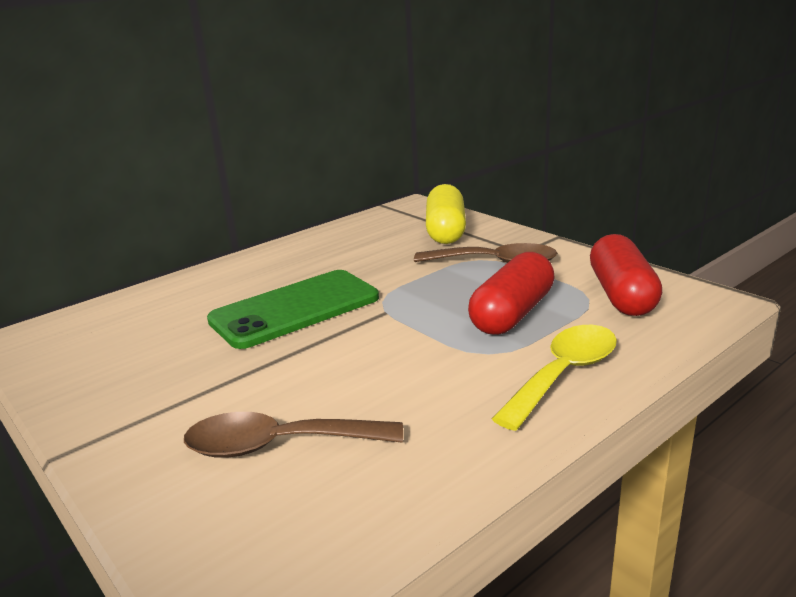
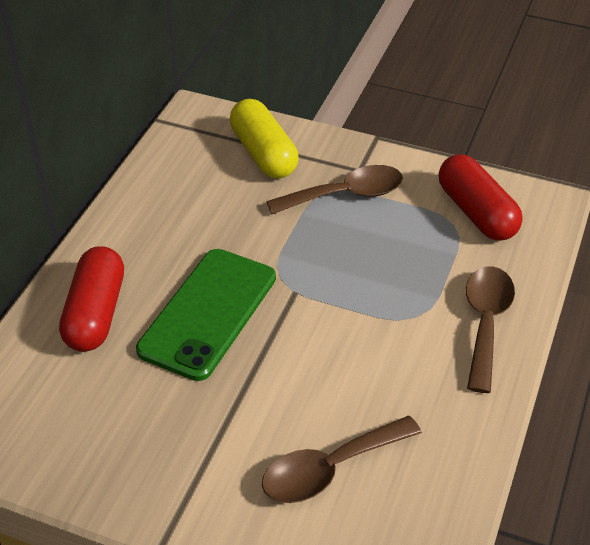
camera: 30 degrees left, 20 degrees up
red capsule [468,252,555,335] -> red capsule moved to [59,246,124,352]
yellow spoon [492,325,617,431] -> brown spoon [466,266,515,393]

